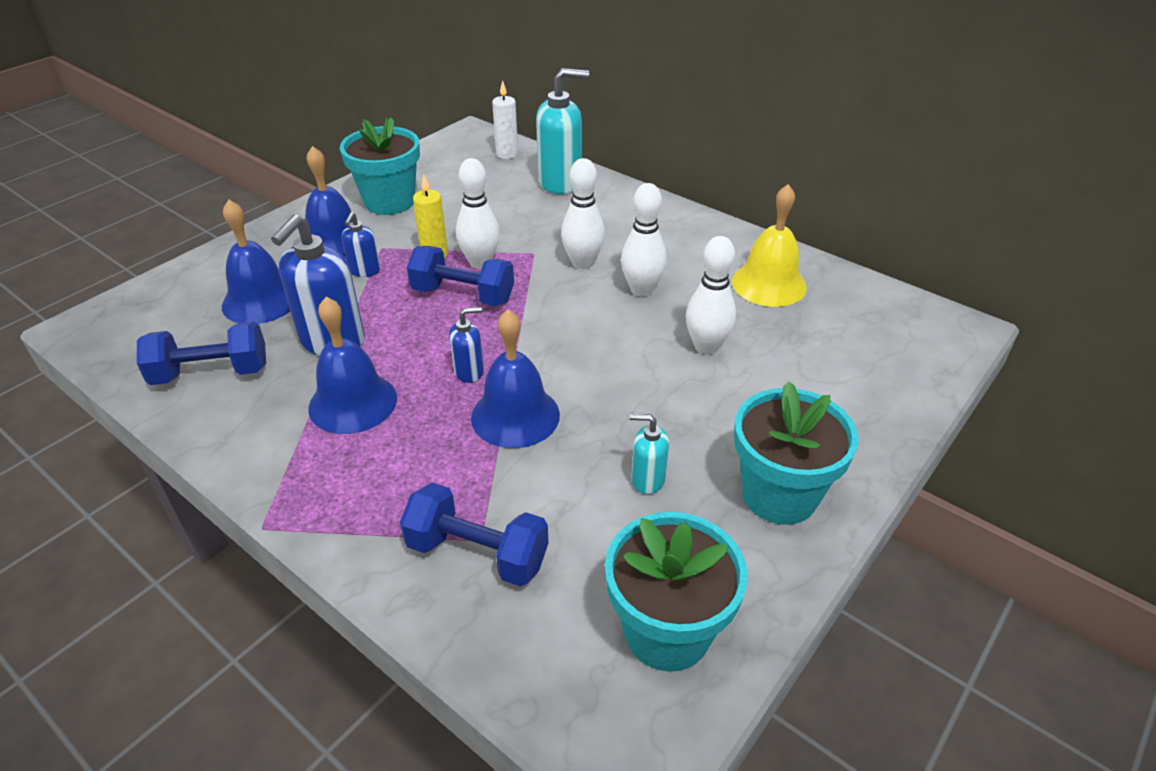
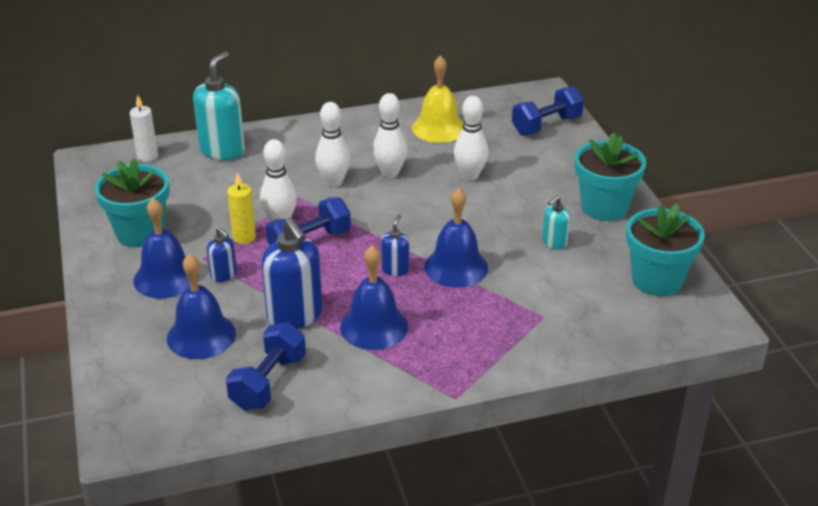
camera: 55 degrees left, 5 degrees down
blue dumbbell [400,483,548,586] -> blue dumbbell moved to [512,86,584,135]

